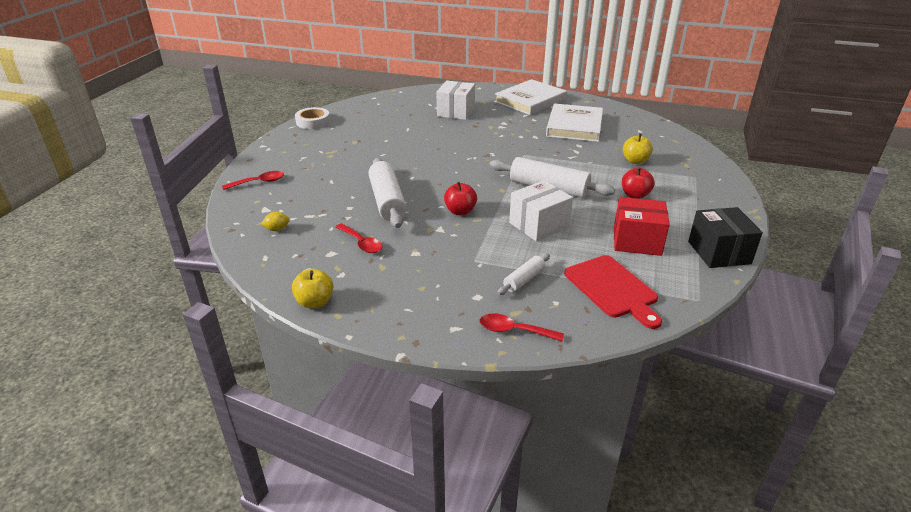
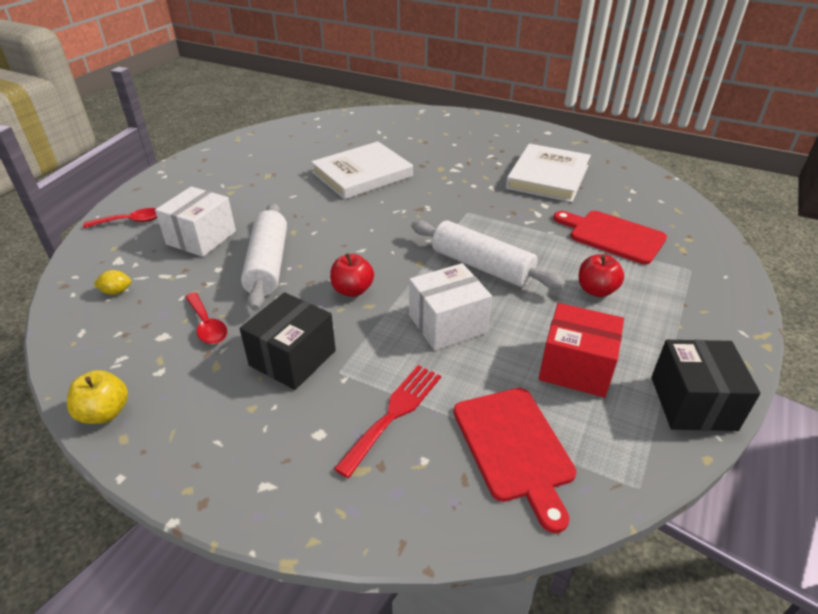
camera: 10 degrees right, 5 degrees up
white tape [295,107,330,129] -> none
white box [437,80,475,120] -> white box moved to [155,186,236,257]
red spoon [480,313,564,341] -> none
white book [494,79,567,115] -> white book moved to [311,142,413,199]
white rolling pin [497,254,550,295] -> red fork [334,365,441,478]
yellow apple [623,134,653,164] -> red cutting board [553,211,667,265]
none -> black box [240,292,336,390]

